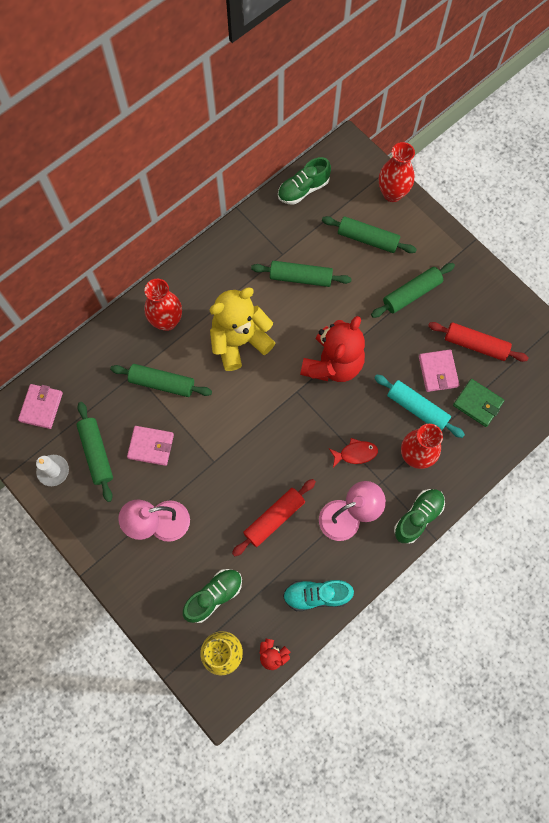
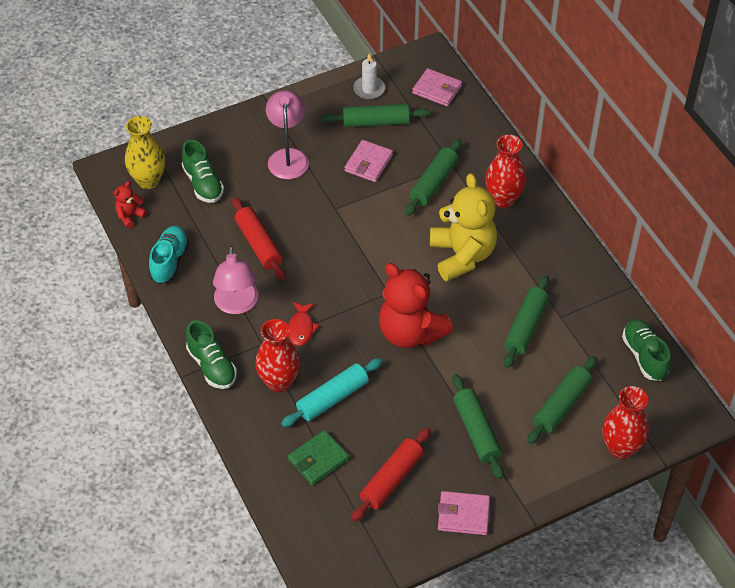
camera: 105 degrees right, 20 degrees down
pink wallet [419,350,459,392] -> pink wallet moved to [438,491,490,535]

